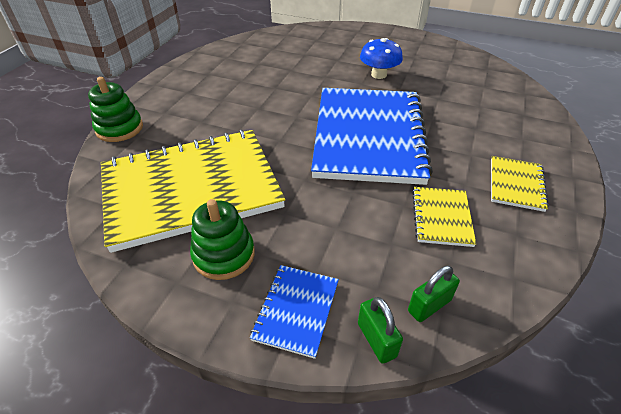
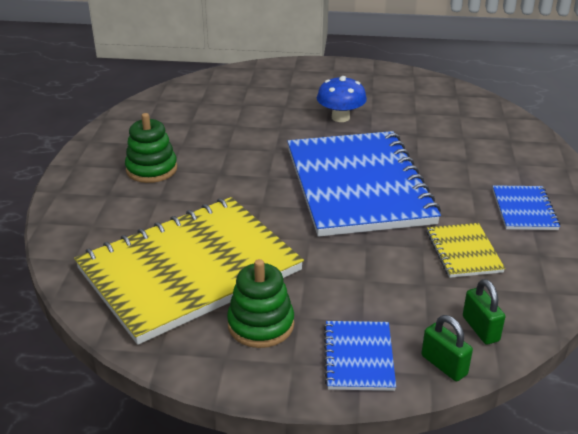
camera: 15 degrees left, 10 degrees down
green stacking toy [88,77,143,142] -> green stacking toy moved to [125,113,177,183]
green padlock [408,265,460,322] -> green padlock turned 60 degrees counterclockwise [463,279,505,345]
yellow notebook [491,156,549,212] -> blue notebook [492,185,560,230]

